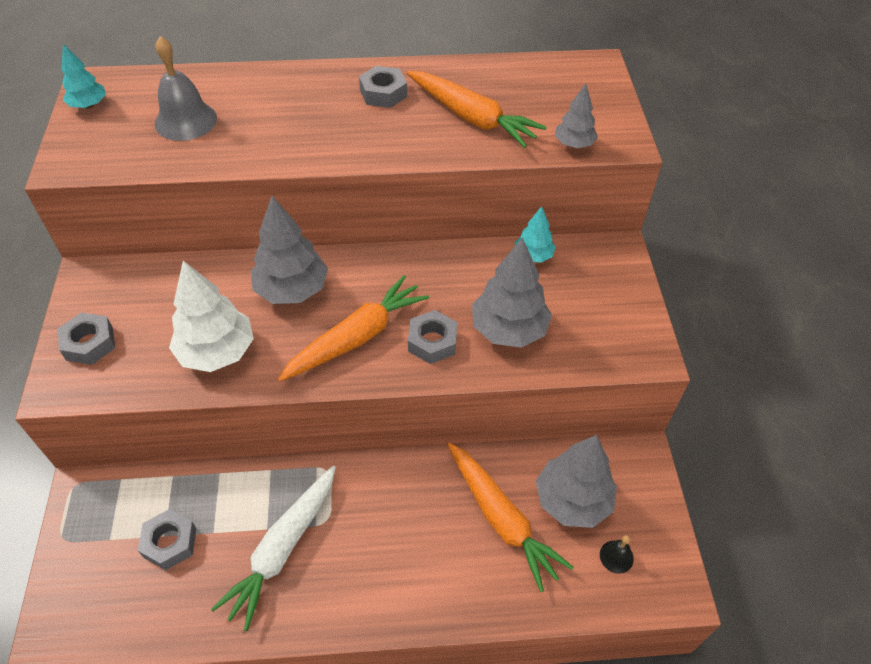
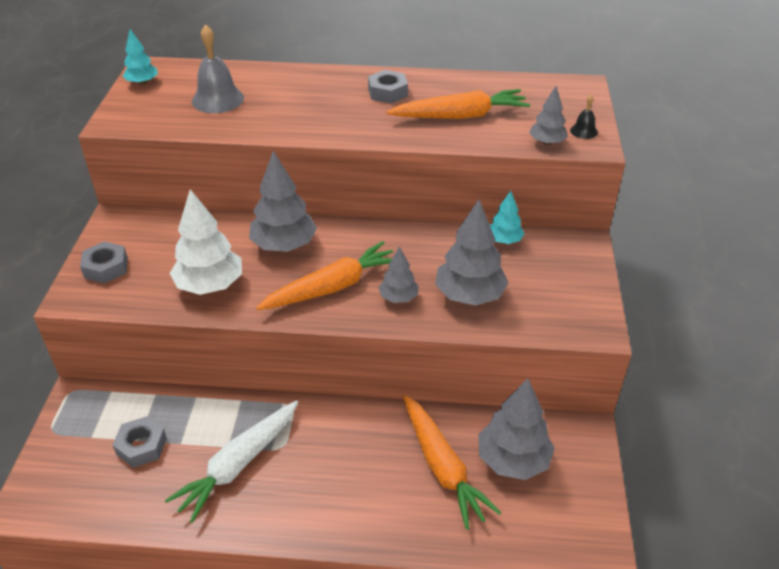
camera: 10 degrees right, 10 degrees down
orange carrot [407,71,547,148] -> orange carrot turned 60 degrees counterclockwise [386,89,530,119]
grey nut [408,310,457,364] -> grey tree [378,247,419,303]
black bell [600,535,634,574] -> black bell moved to [570,95,598,139]

